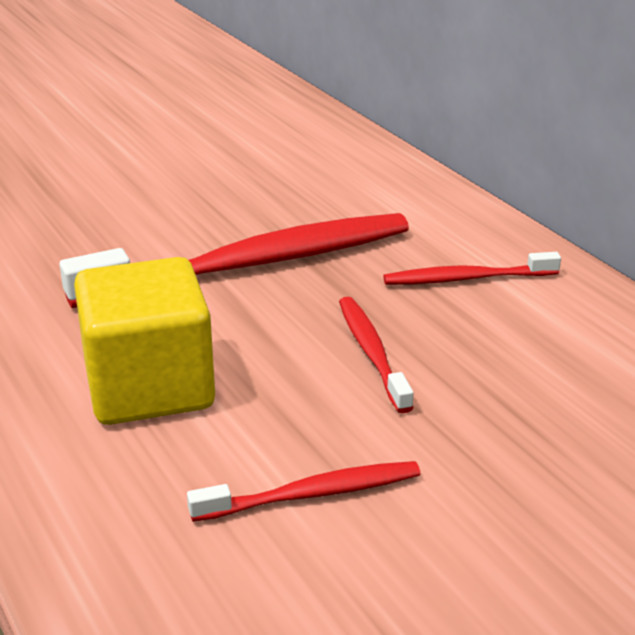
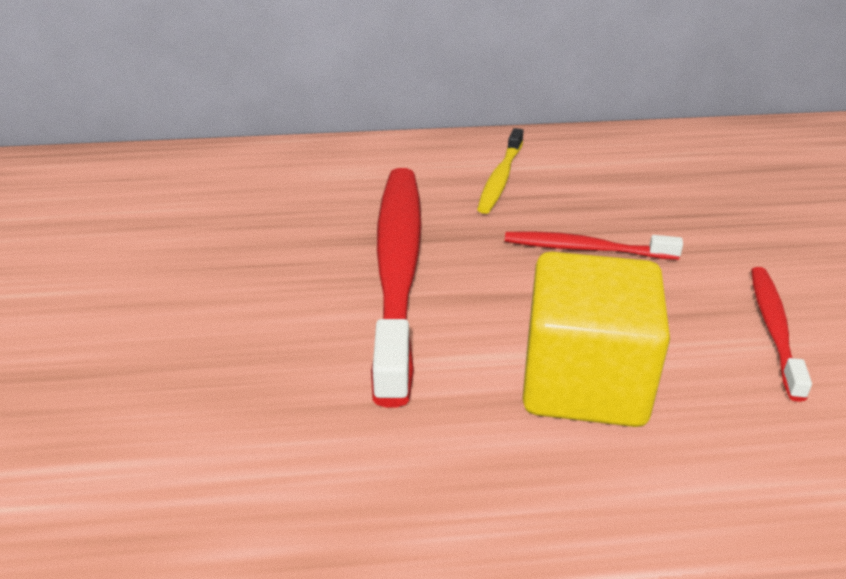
camera: 65 degrees left, 5 degrees up
red toothbrush [383,252,561,285] -> yellow toothbrush [477,128,523,214]

